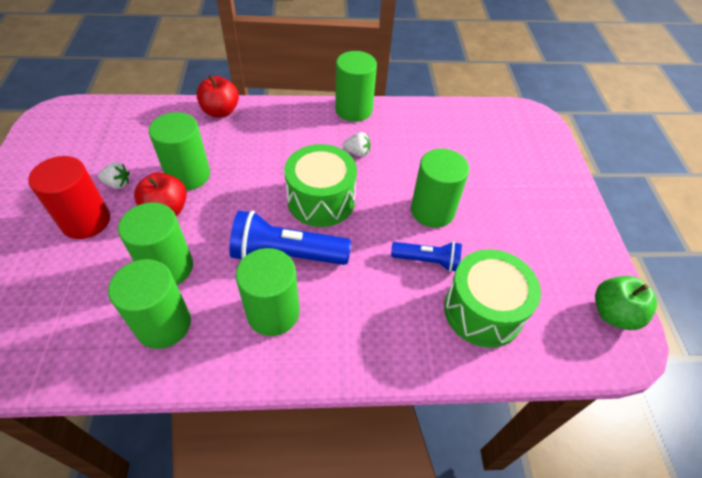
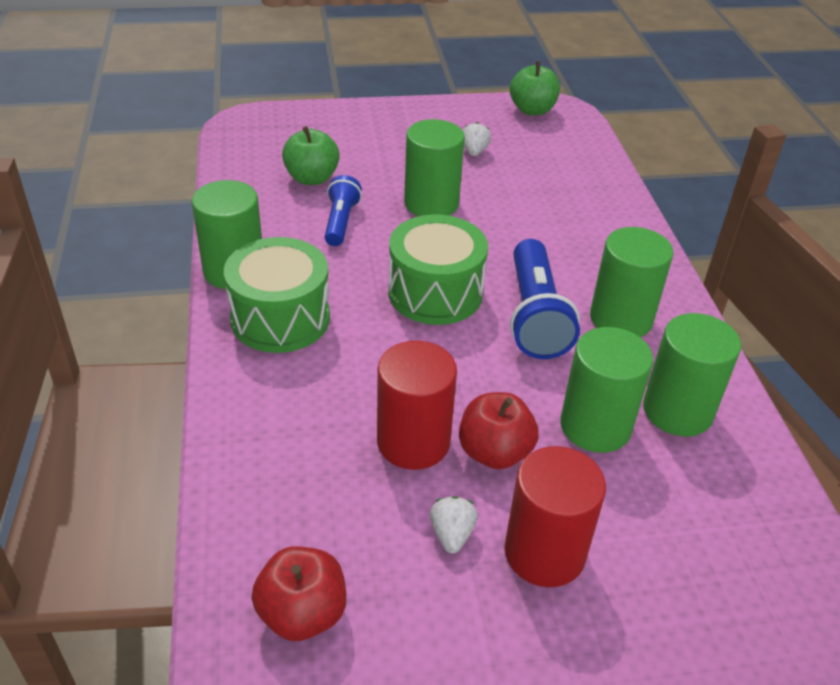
camera: 95 degrees left, 10 degrees down
green cylinder [149,112,210,191] -> red cylinder [377,341,457,470]
red apple [196,75,239,117] -> red apple moved to [251,546,346,641]
white strawberry [343,132,370,157] -> white strawberry moved to [463,122,491,156]
blue flashlight [391,241,462,272] -> blue flashlight moved to [325,175,362,246]
green drum [444,249,541,348] -> green drum moved to [224,237,330,353]
none -> green apple [282,126,340,185]

